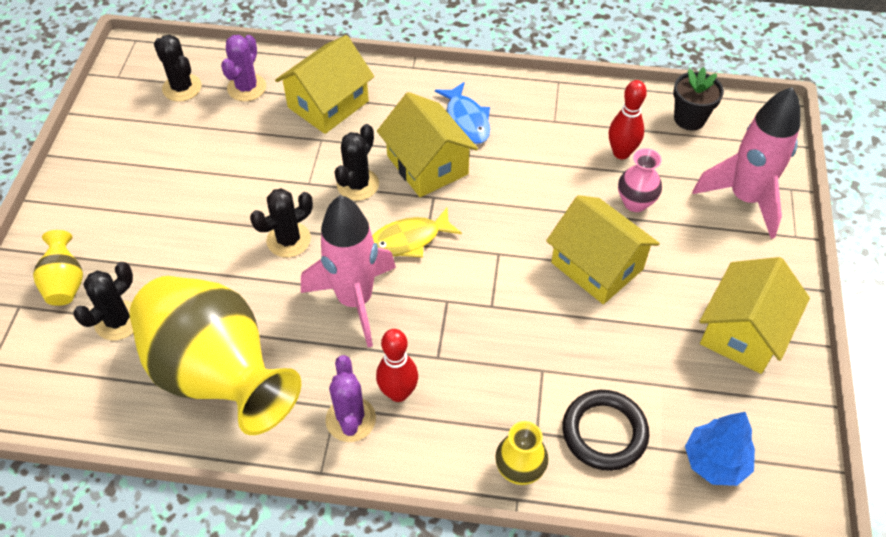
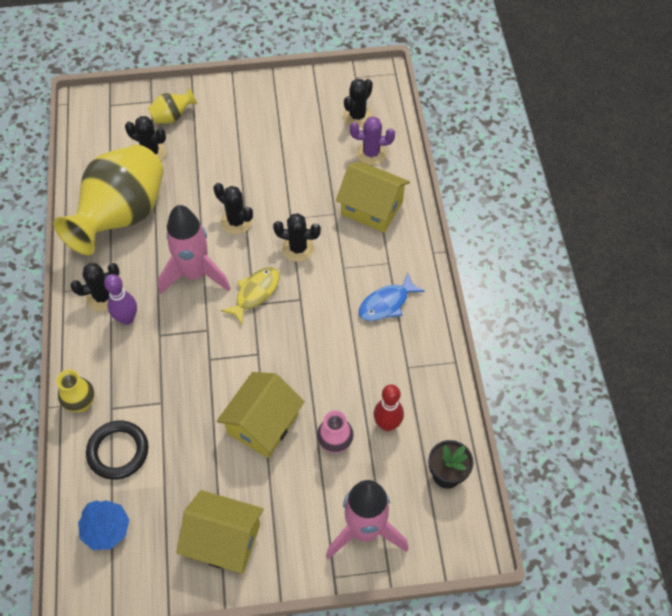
camera: 75 degrees right, 5 degrees up
purple cactus [326,355,376,442] -> black cactus [70,263,120,311]
yellow fish [372,208,462,257] -> yellow fish turned 75 degrees clockwise [221,267,280,325]
red bowling pin [376,329,418,402] -> purple bowling pin [104,274,137,325]
yellow house [377,92,478,197] -> none

